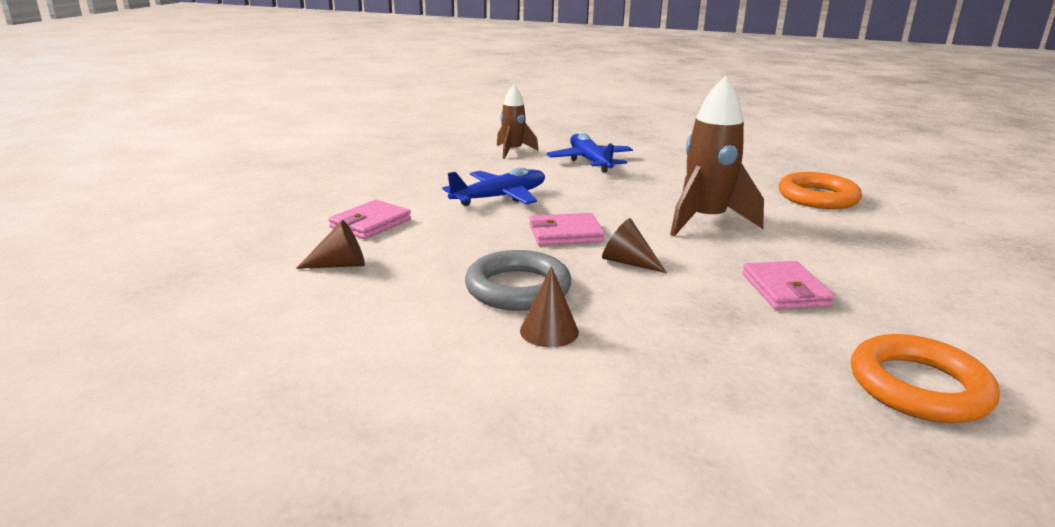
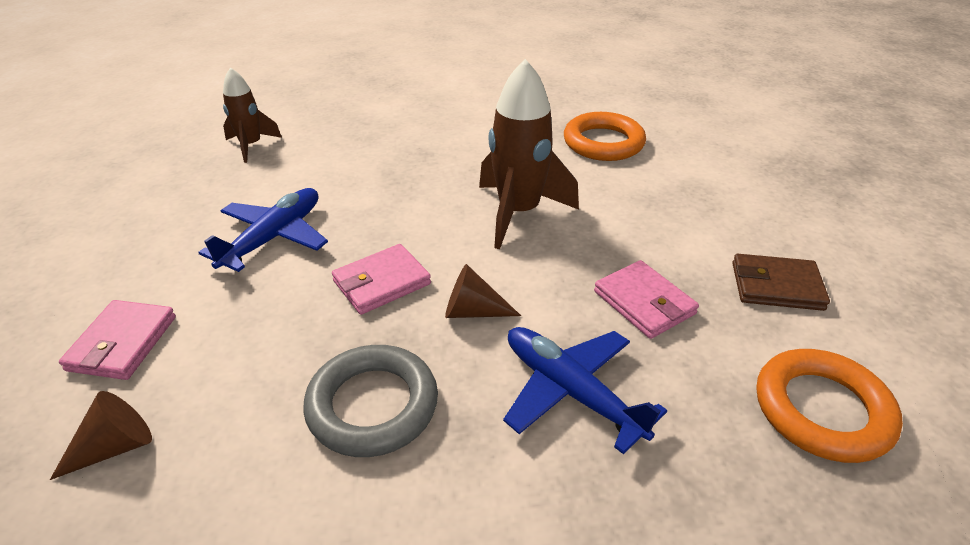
camera: 25 degrees left, 15 degrees up
brown cone [520,266,579,347] -> none
blue plane [547,133,633,173] -> blue plane moved to [503,327,667,454]
none -> brown wallet [732,254,830,311]

